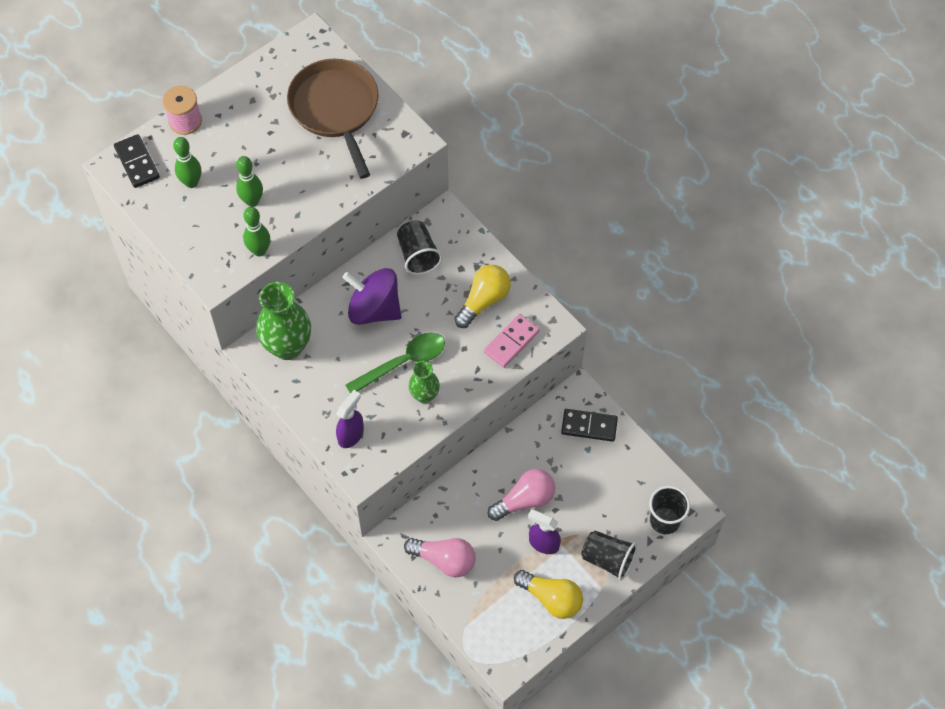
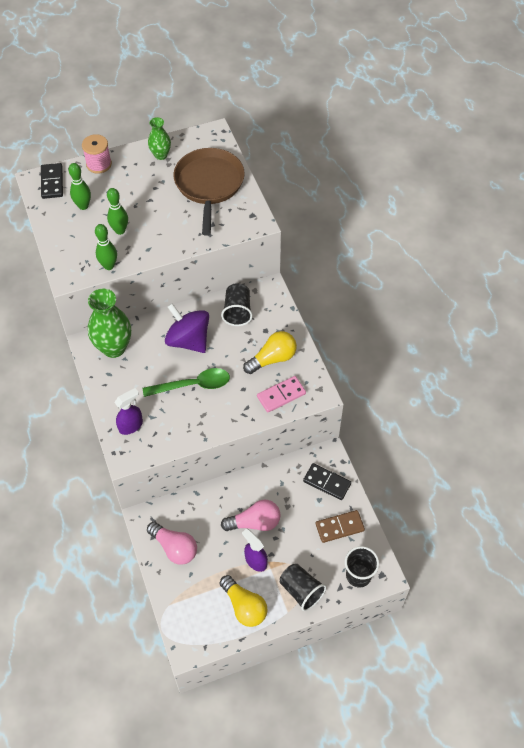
camera: 20 degrees right, 5 degrees down
green vase [408,361,440,404] -> green vase moved to [148,117,171,160]
none -> brown domino [316,510,365,543]

